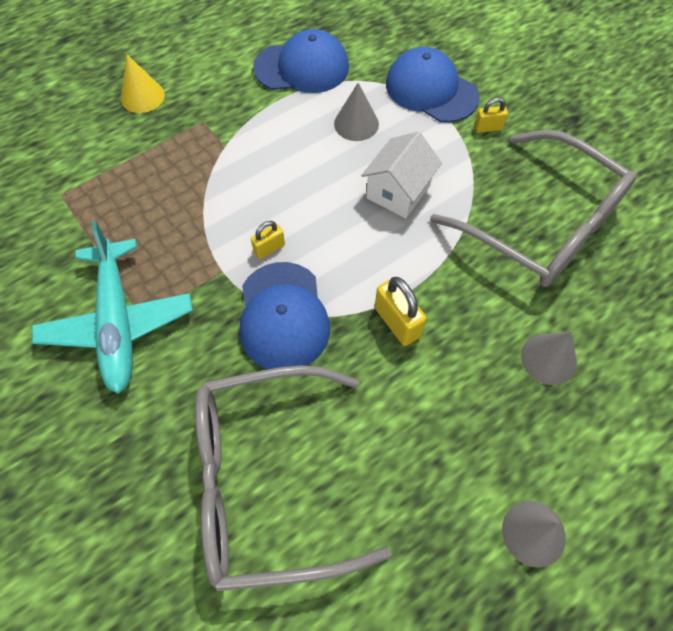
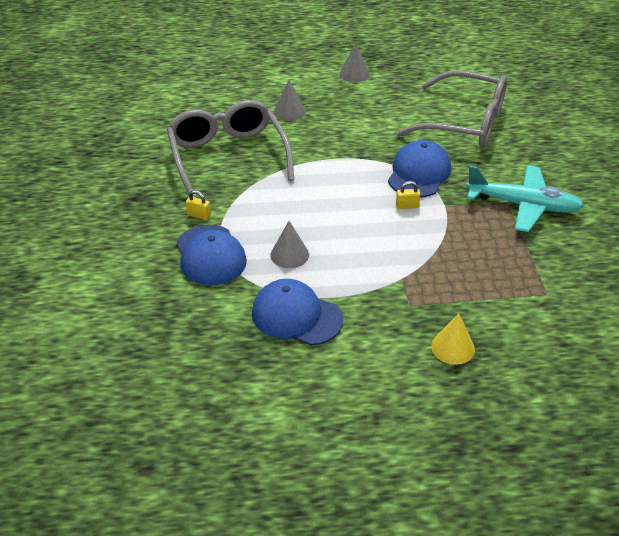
camera: 150 degrees left, 20 degrees down
turquoise plane [32,221,193,394] -> turquoise plane turned 90 degrees clockwise [466,165,584,232]
white house [361,131,442,218] -> none
yellow padlock [375,277,427,346] -> none

